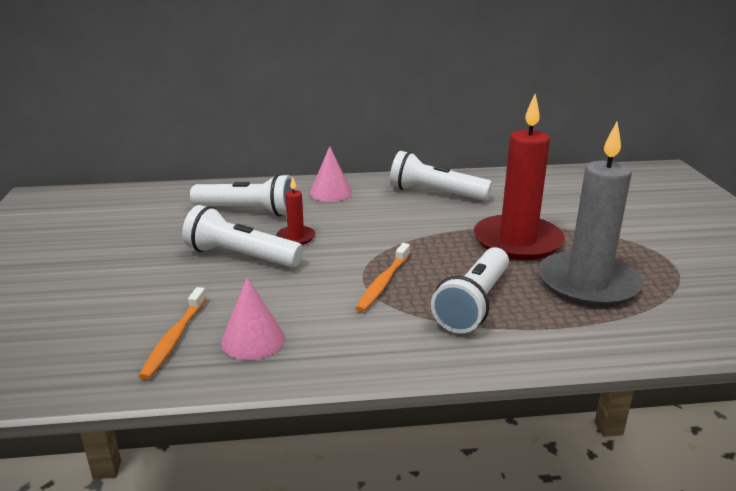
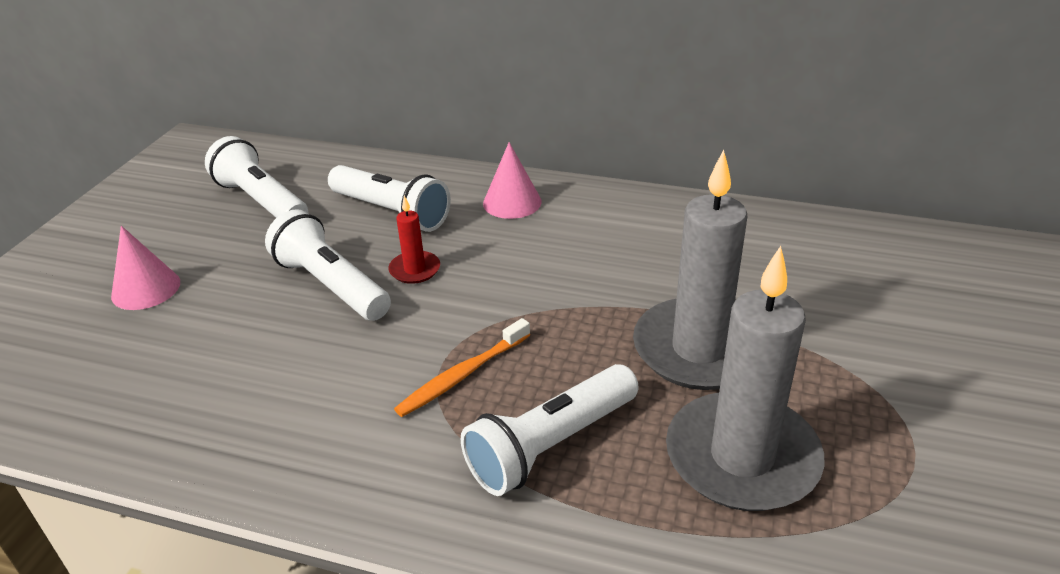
camera: 25 degrees right, 10 degrees up
orange toothbrush [139,287,207,380] -> none
pink cone [221,277,285,360] -> pink cone moved to [111,226,180,310]
white flashlight [390,151,492,201] -> white flashlight moved to [205,136,308,218]
red candle [474,94,565,260] -> grey candle [633,150,747,390]

